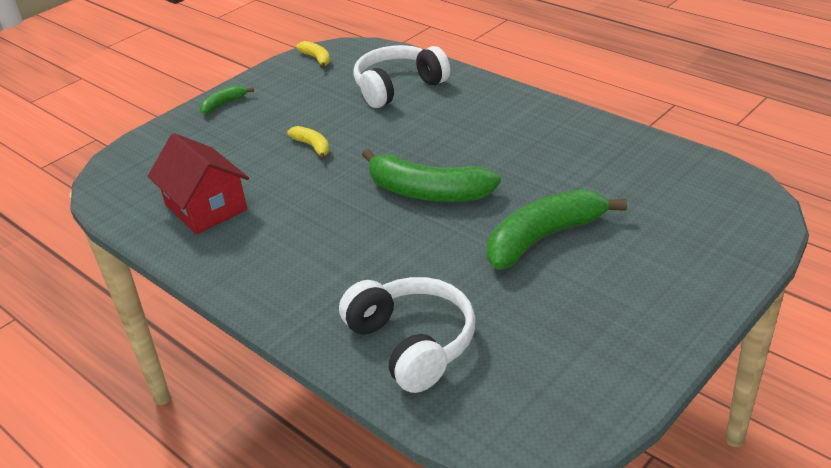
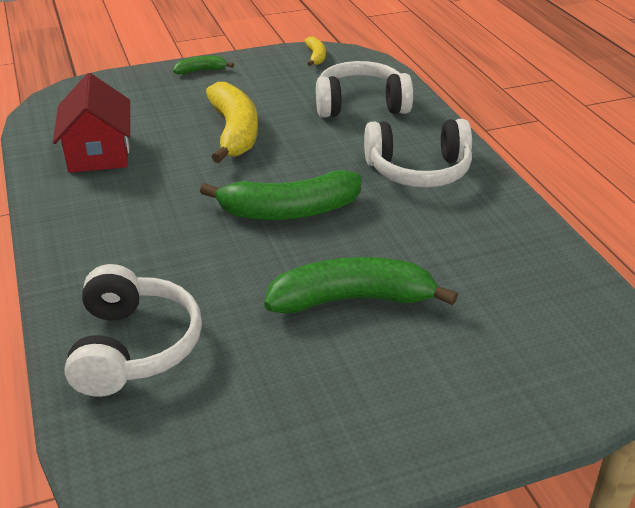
camera: 25 degrees right, 0 degrees up
yellow banana [287,126,330,160] -> yellow banana [206,82,258,163], size x2.08
green banana [362,149,501,202] -> green banana turned 60 degrees counterclockwise [200,170,362,220]
none -> white headphones [364,119,472,188]

